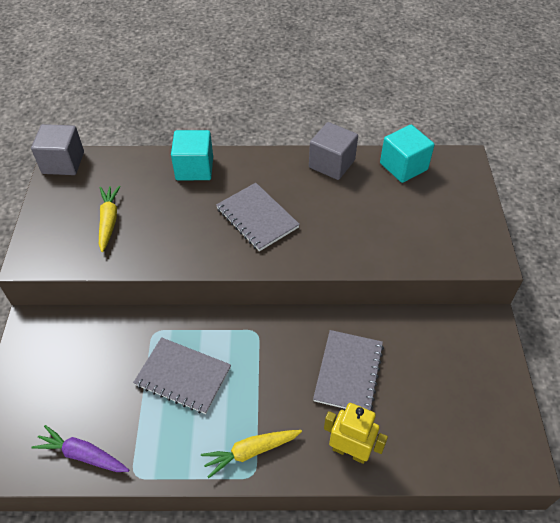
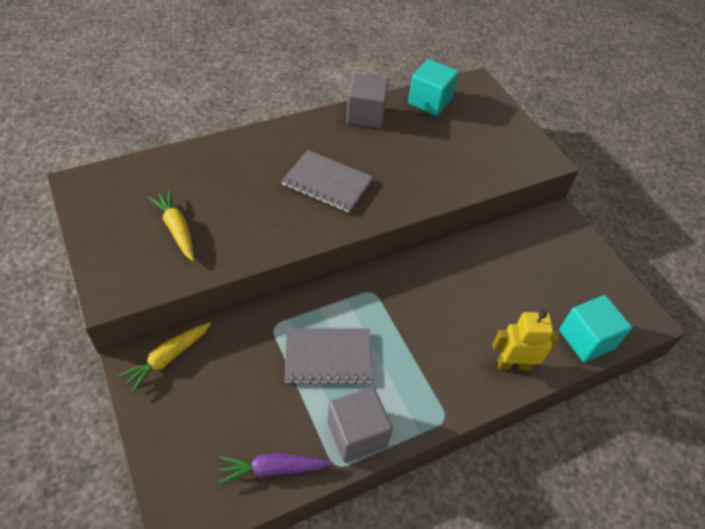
camera: 30 degrees left, 0 degrees up
grey cube [31,124,84,175] -> grey cube moved to [327,387,393,463]
turquoise cube [171,130,213,180] -> turquoise cube moved to [559,295,632,362]
yellow carrot [201,430,302,478] -> yellow carrot moved to [117,322,211,394]
grey notebook [313,330,384,411] -> none

